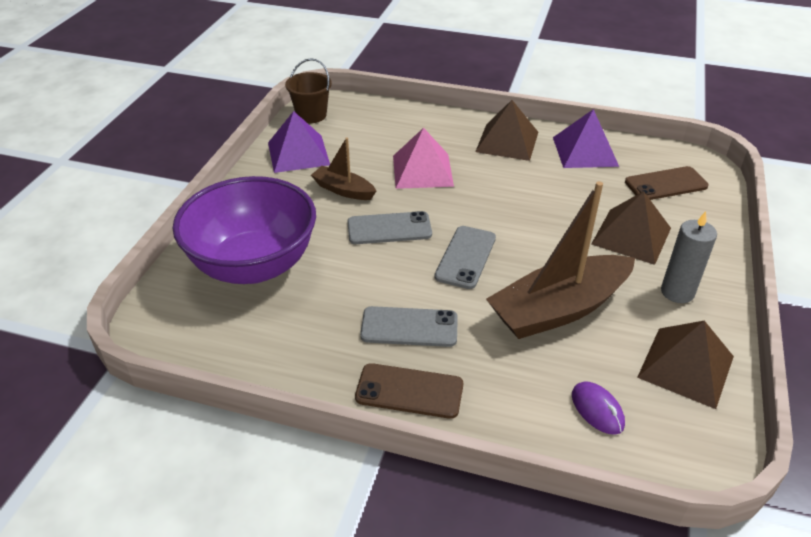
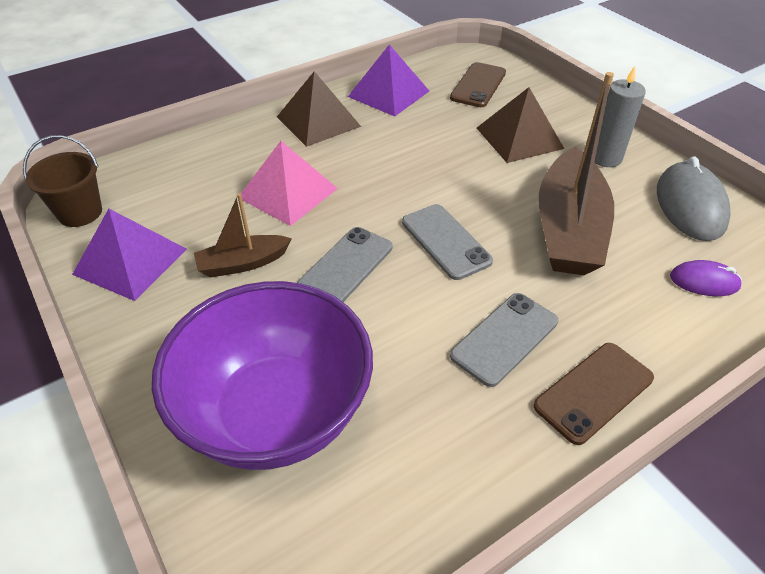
camera: 50 degrees left, 5 degrees up
brown pyramid [637,321,734,409] -> grey mouse [657,156,731,241]

